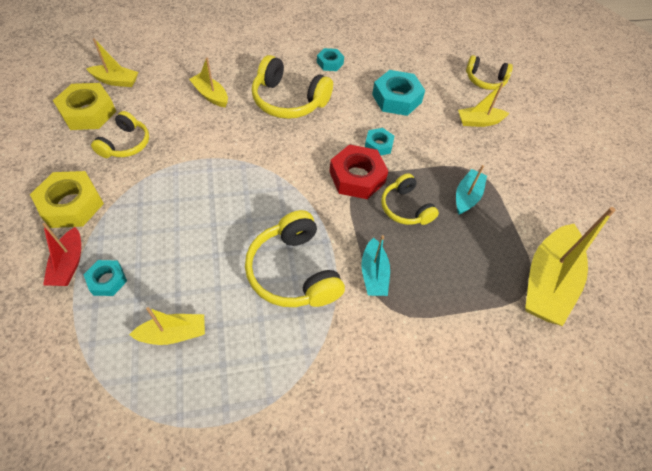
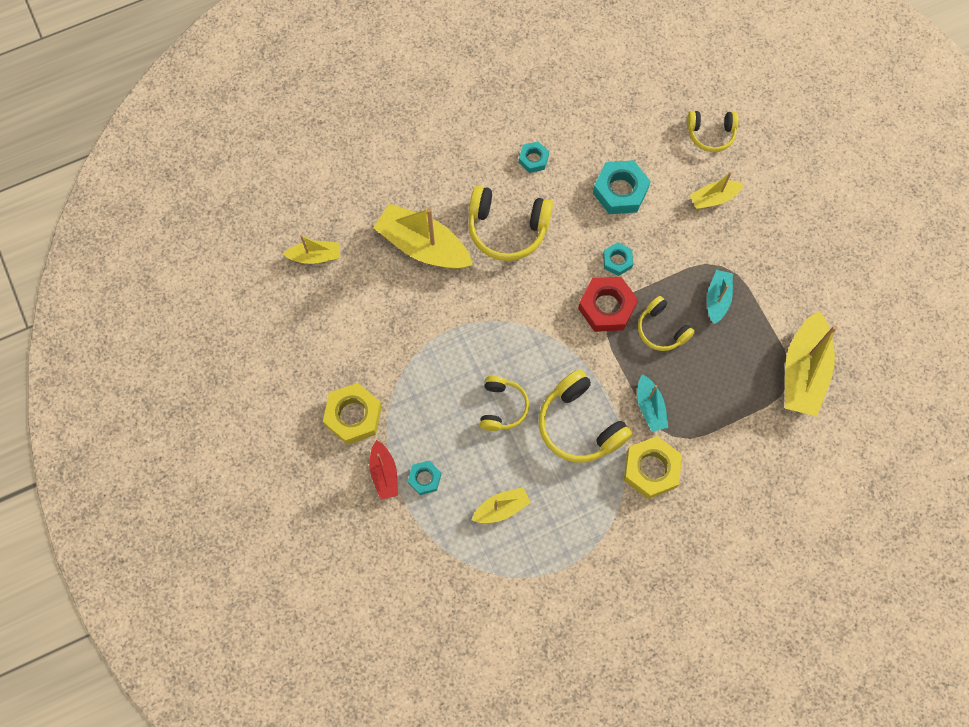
camera: 10 degrees left, 15 degrees up
yellow nut [53,83,116,130] -> yellow nut moved to [624,436,682,499]
yellow headphones [91,111,149,158] -> yellow headphones moved to [480,376,529,431]
yellow boat [189,57,228,107] -> yellow boat [373,204,473,269], size x1.86

